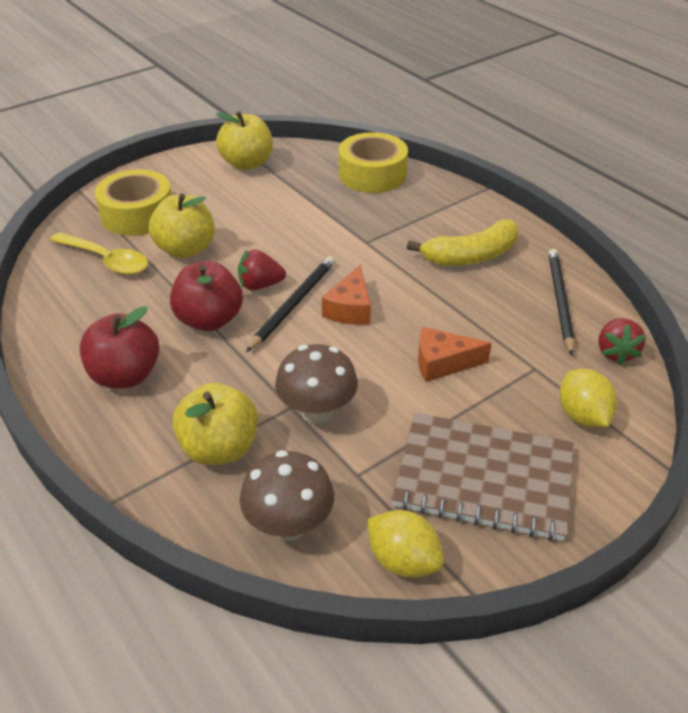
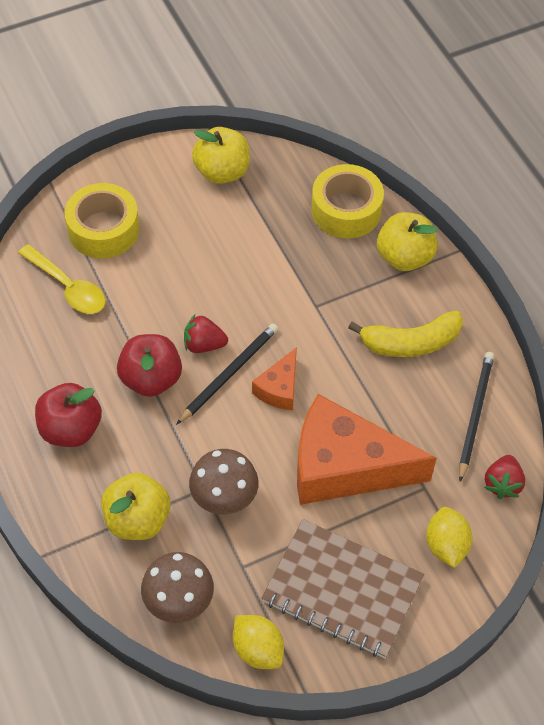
camera: 10 degrees right, 15 degrees up
yellow apple [149,193,215,258] -> yellow apple moved to [377,212,438,271]
orange cheese [418,327,492,382] -> orange cheese [297,394,437,505], size x2.13

